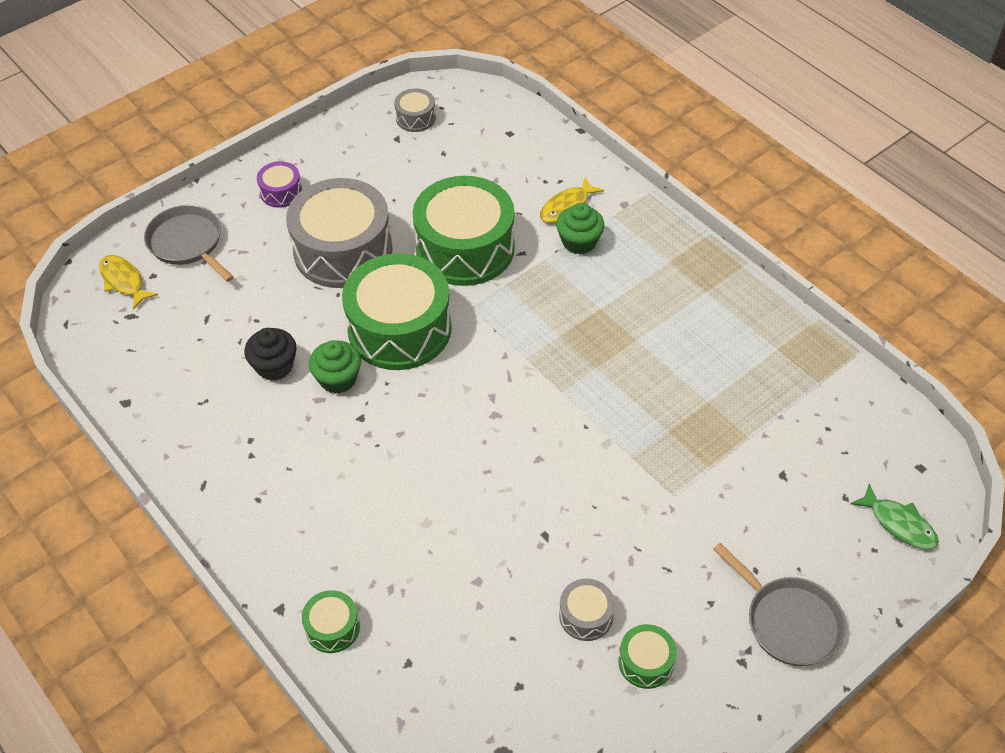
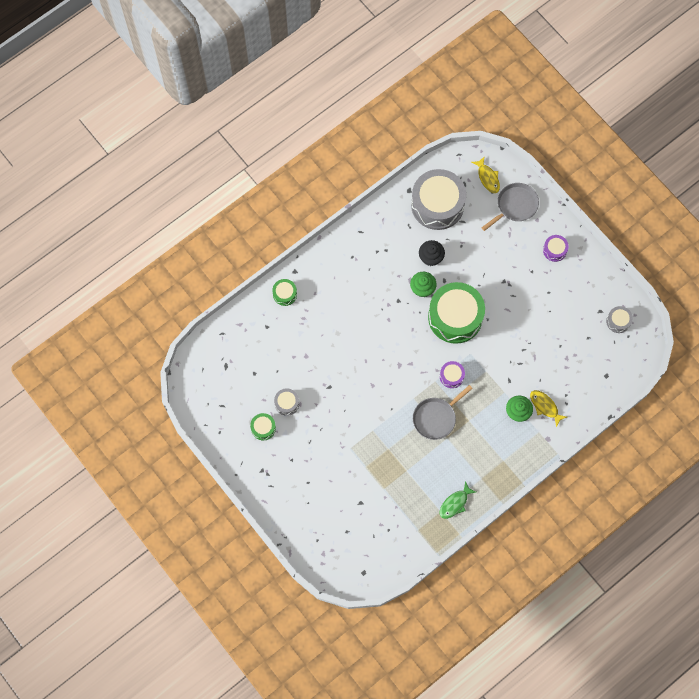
camera: 90 degrees right, 20 degrees up
yellow fish [99,255,158,310] -> yellow fish turned 105 degrees clockwise [472,156,500,193]
grey drum [286,178,392,288] -> grey drum moved to [411,169,466,230]
green drum [413,176,515,286] -> none
grey pan [713,543,846,666] -> grey pan moved to [413,385,473,440]
green fish [850,483,939,549] -> green fish moved to [440,481,476,519]
none -> purple drum [440,361,465,388]

